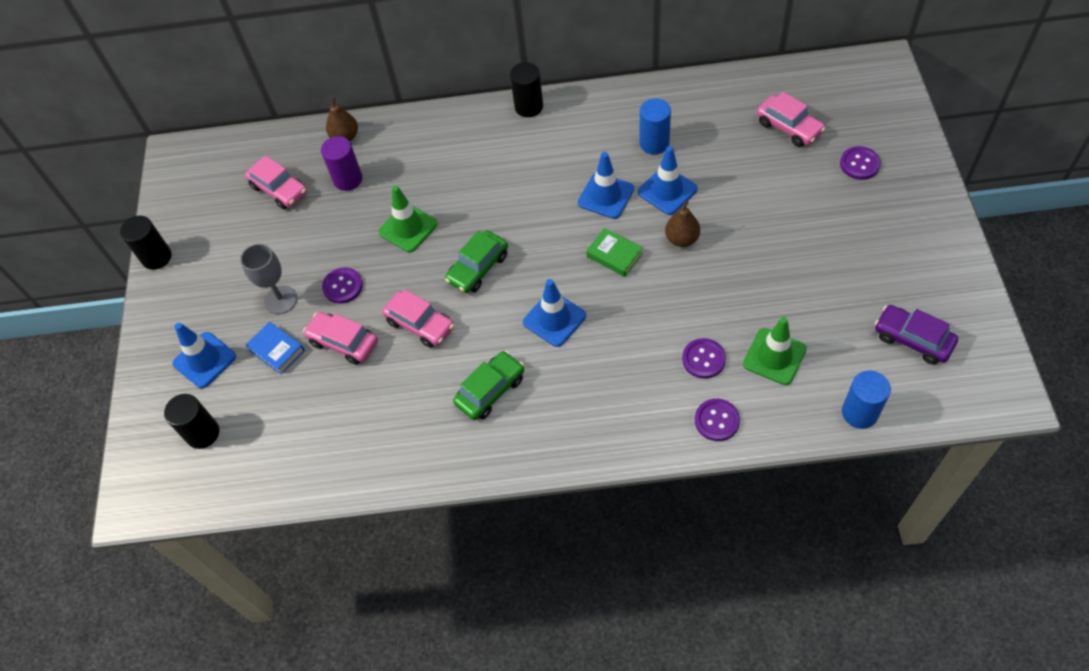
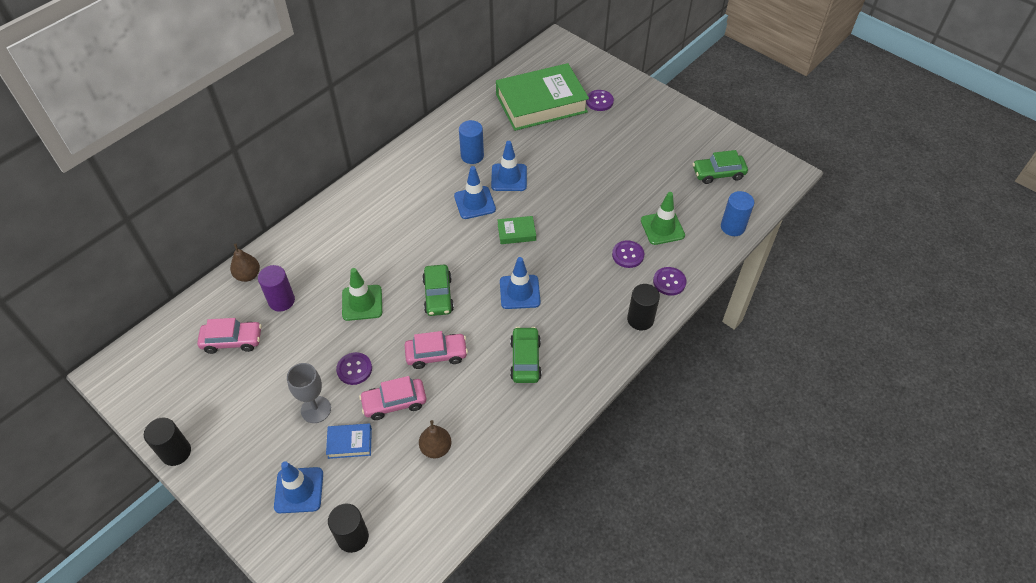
camera: 50 degrees left, 5 degrees down
black cylinder [510,62,543,117] -> black cylinder moved to [627,284,660,330]
brown pear [665,200,700,247] -> brown pear moved to [419,420,451,458]
pink car [757,92,826,147] -> green book [496,63,589,131]
purple car [875,305,958,364] -> green car [693,150,748,184]

